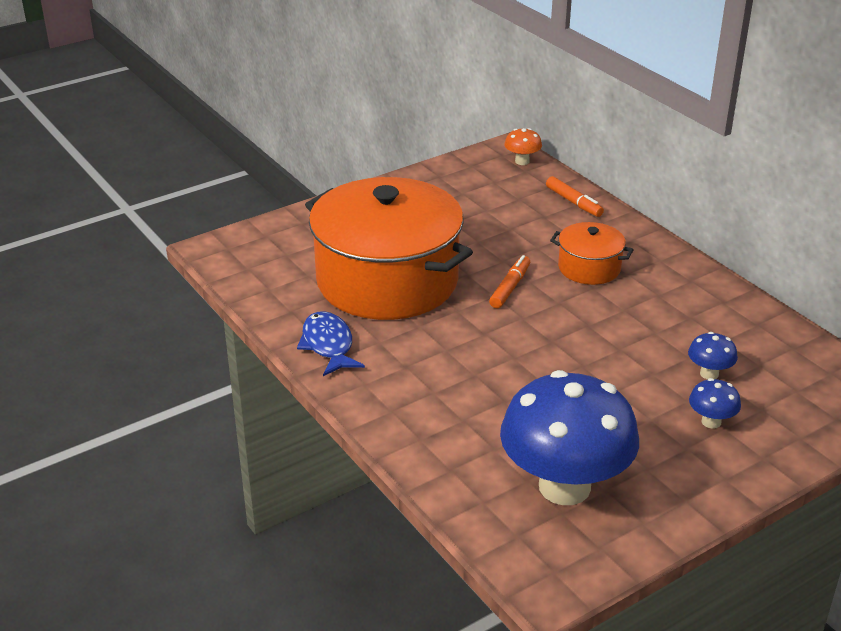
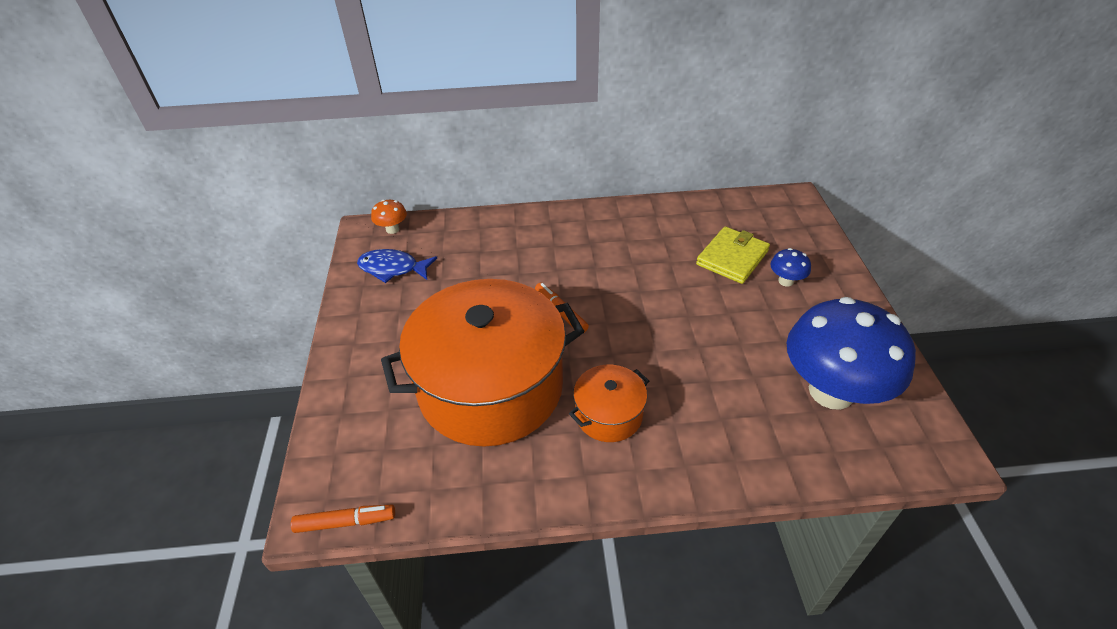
camera: 60 degrees left, 10 degrees up
blue fish [297,311,365,376] -> blue fish moved to [357,249,437,283]
orange marker [546,176,604,217] -> orange marker moved to [291,505,395,533]
orange pot [550,222,634,285] -> orange pot moved to [569,365,649,442]
blue mushroom [688,332,738,379] -> yellow wallet [696,226,770,284]

